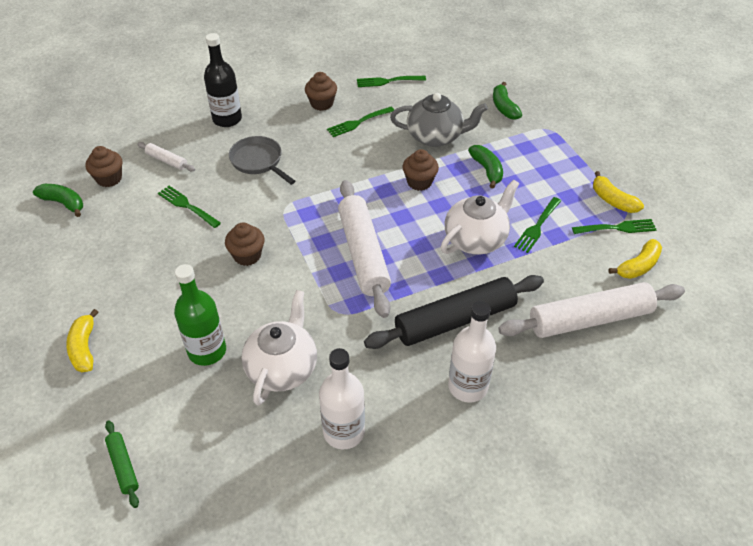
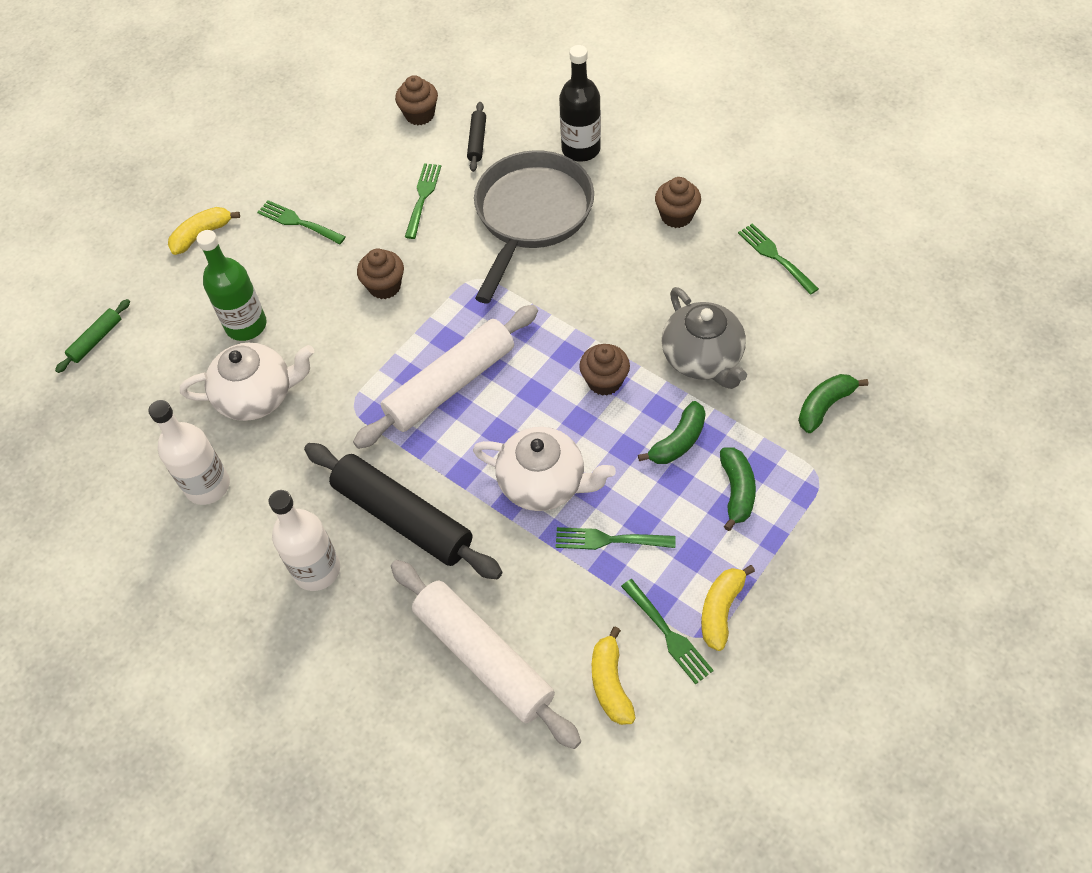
camera: 65 degrees right, 10 degrees up
green banana [33,184,83,217] -> green banana moved to [720,448,756,531]
white rolling pin [137,142,195,171] -> black rolling pin [467,102,486,172]
grey pan [229,136,296,185] -> grey pan [474,150,594,304], size x1.75
green fork [327,107,394,137] -> green fork moved to [257,200,346,244]
yellow banana [608,239,662,279] -> yellow banana turned 60 degrees clockwise [592,627,636,725]

